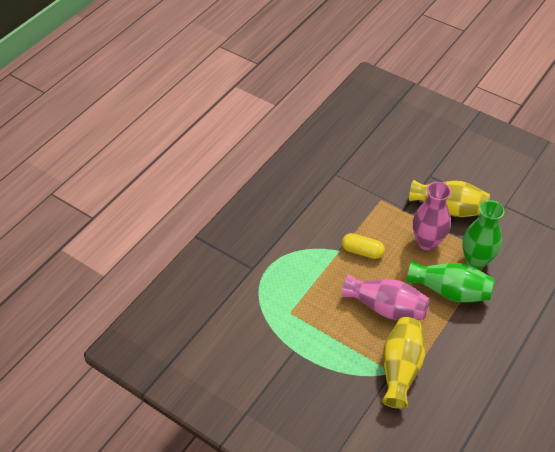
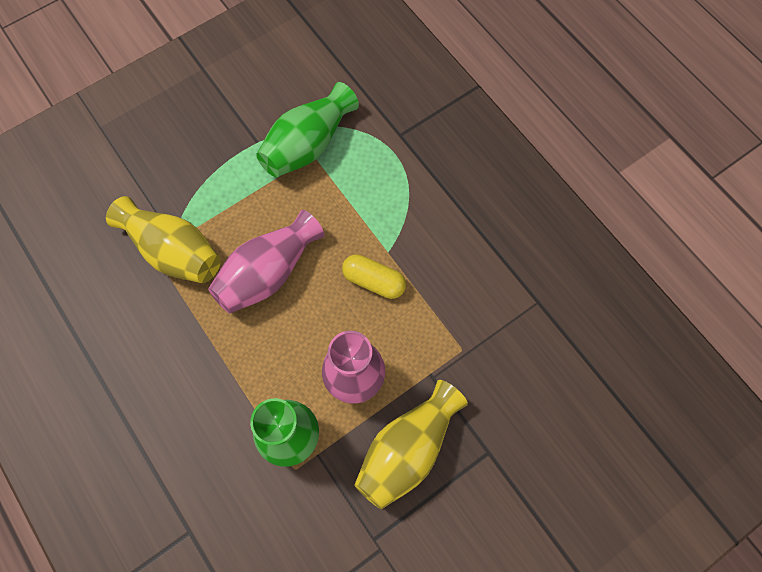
camera: 110 degrees right, 20 degrees up
yellow capsule [342,233,385,259] -> yellow capsule turned 75 degrees clockwise [342,254,406,299]
green vase [407,260,495,303] -> green vase moved to [256,82,359,177]

